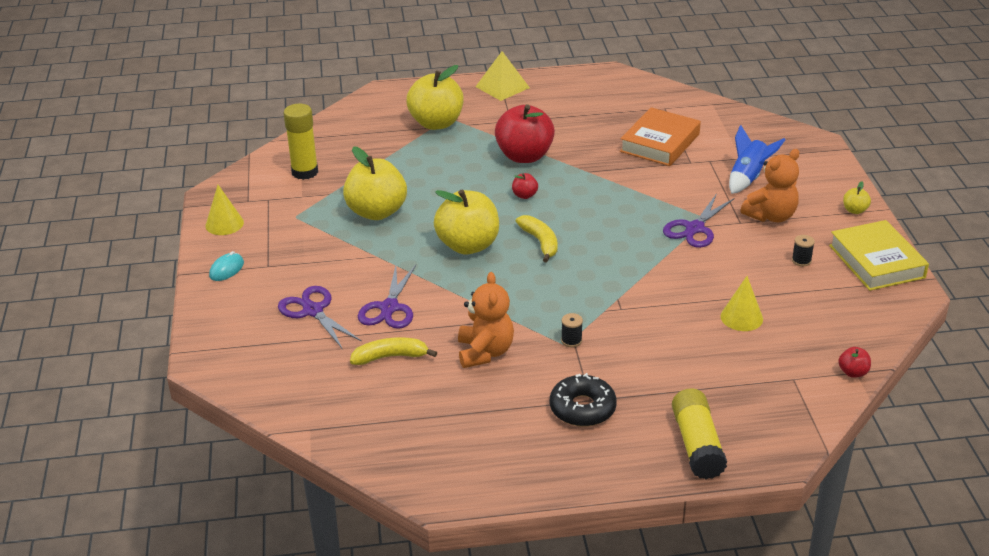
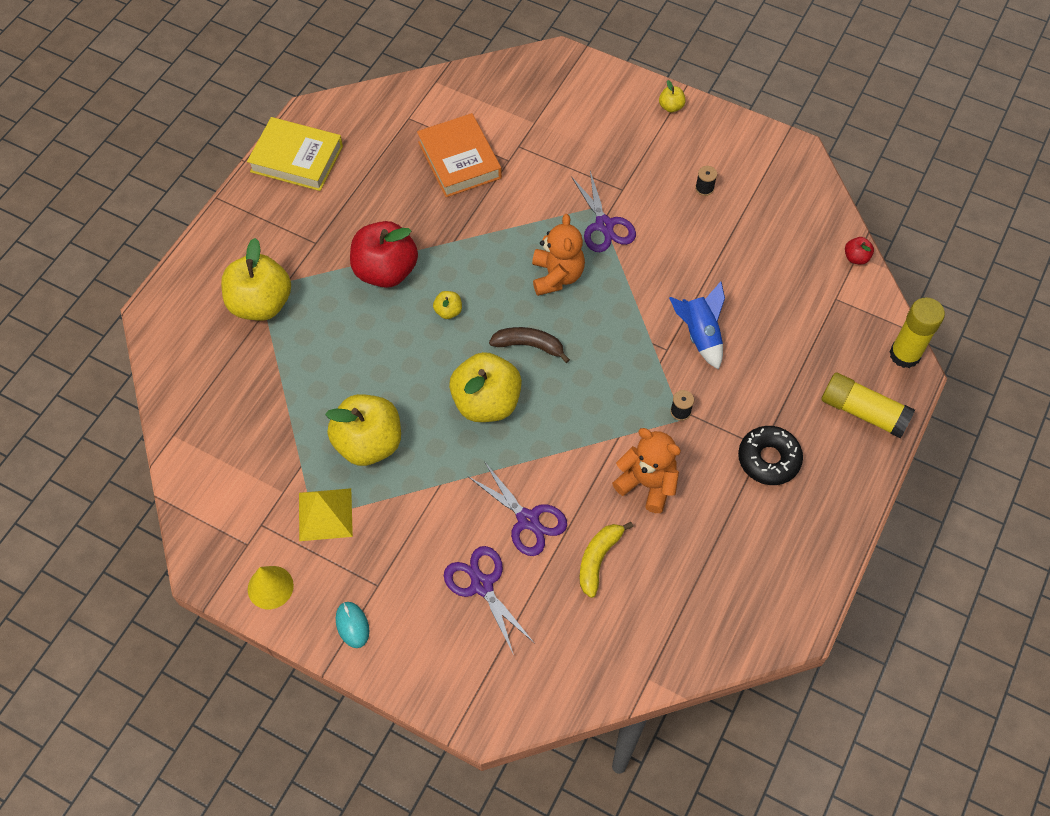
camera: 55 degrees left, 25 degrees up
purple scissors [278,286,362,349] -> purple scissors turned 60 degrees clockwise [444,546,534,655]
yellow glue stick [283,104,318,180] -> yellow glue stick moved to [889,298,945,368]
yellow pyramid [475,51,530,101] -> yellow pyramid moved to [299,488,353,541]
red apple [512,173,538,199] -> yellow apple [433,291,462,319]
yellow banana [516,215,558,263] -> brown banana [489,327,570,363]
yellow cone [720,276,763,331] -> none
blue rocket [729,125,786,194] -> blue rocket moved to [669,281,725,370]
orange teddy bear [740,149,799,222] -> orange teddy bear moved to [532,214,585,296]
yellow book [829,220,929,291] -> yellow book moved to [247,117,343,191]

